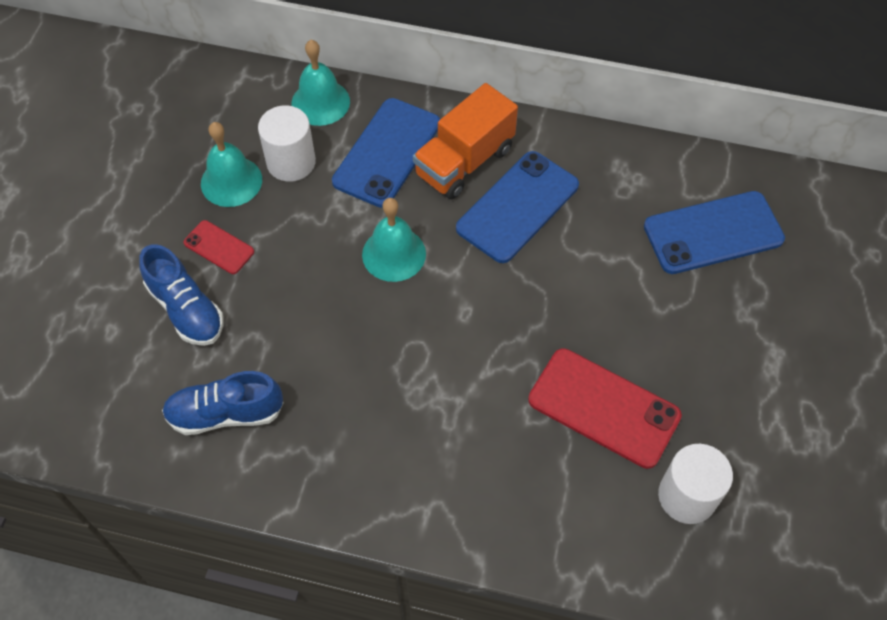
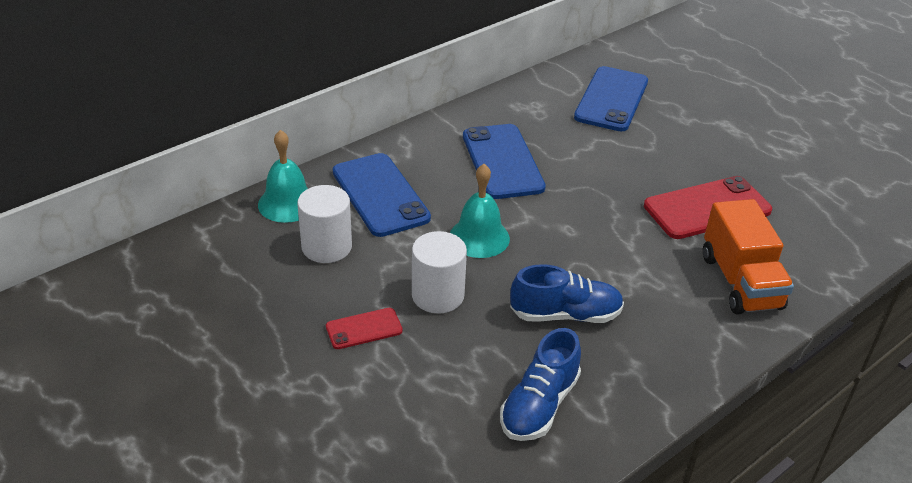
camera: 55 degrees left, 20 degrees down
blue shoe [139,244,223,346] -> blue shoe moved to [510,264,624,323]
turquoise bell [201,122,262,207] -> none
orange truck [413,83,518,199] -> orange truck moved to [703,199,794,315]
white cylinder [658,444,733,524] -> white cylinder moved to [412,231,467,314]

